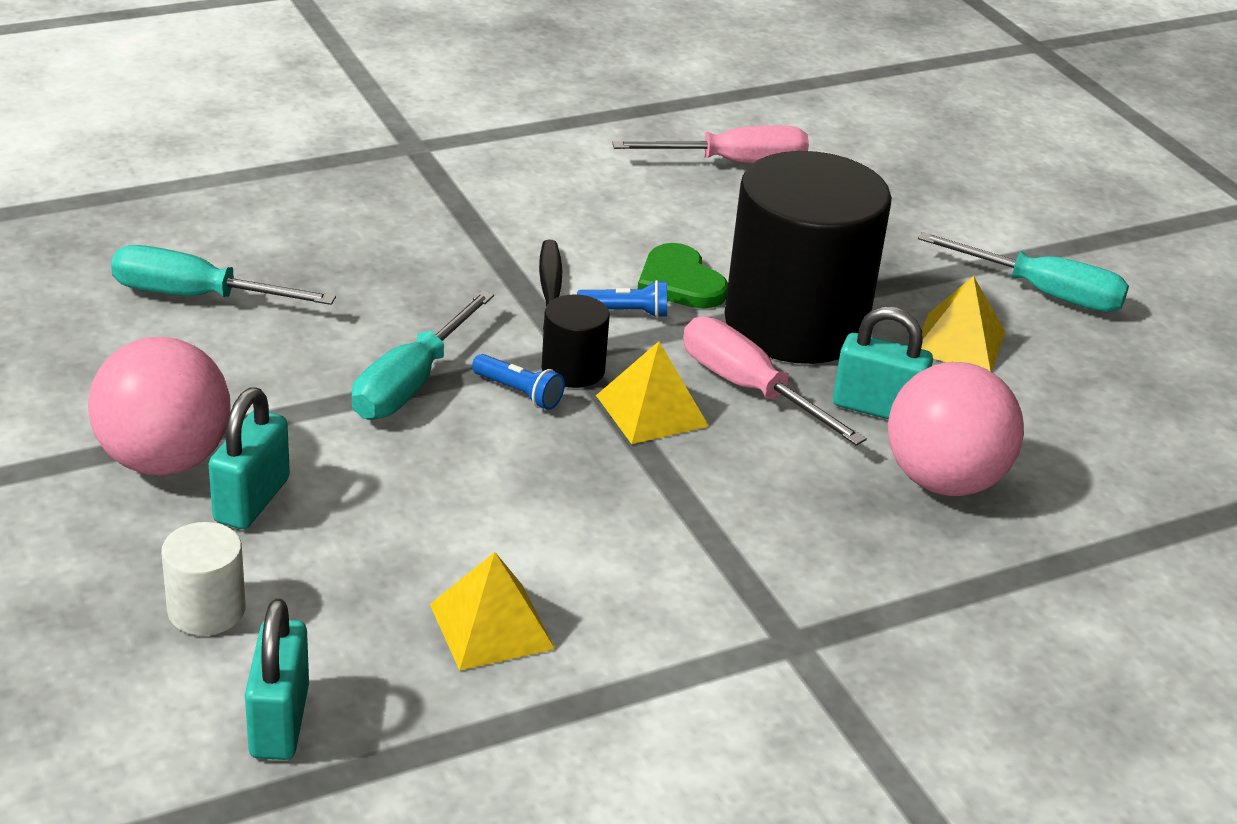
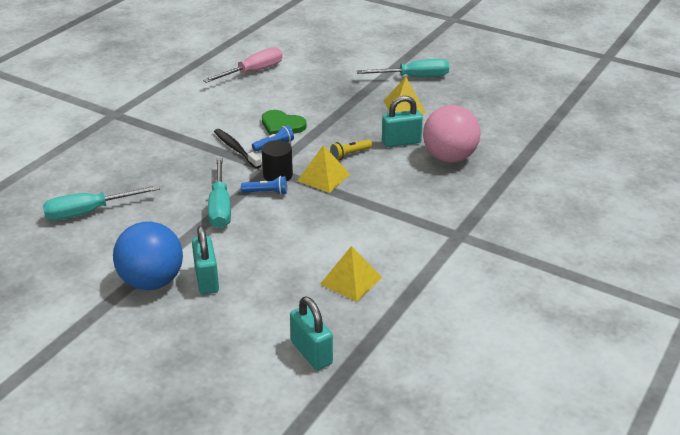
camera: 30 degrees left, 0 degrees up
pink ball [88,337,231,475] -> blue ball [113,221,183,290]
white cylinder [161,522,246,636] -> none
pink screwdriver [683,317,867,446] -> yellow flashlight [330,139,372,160]
black cylinder [724,151,892,364] -> none

